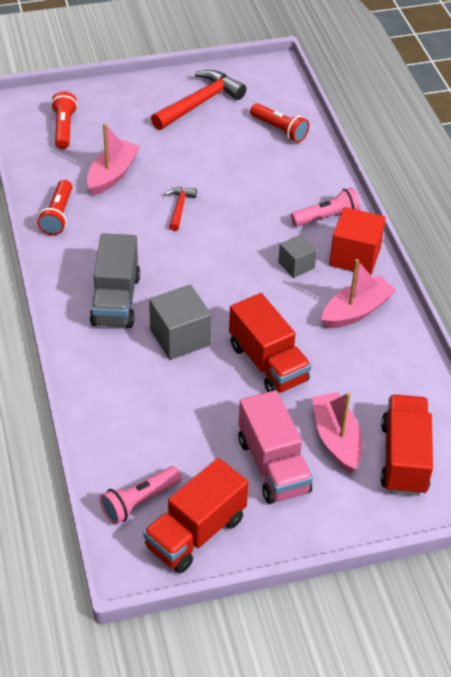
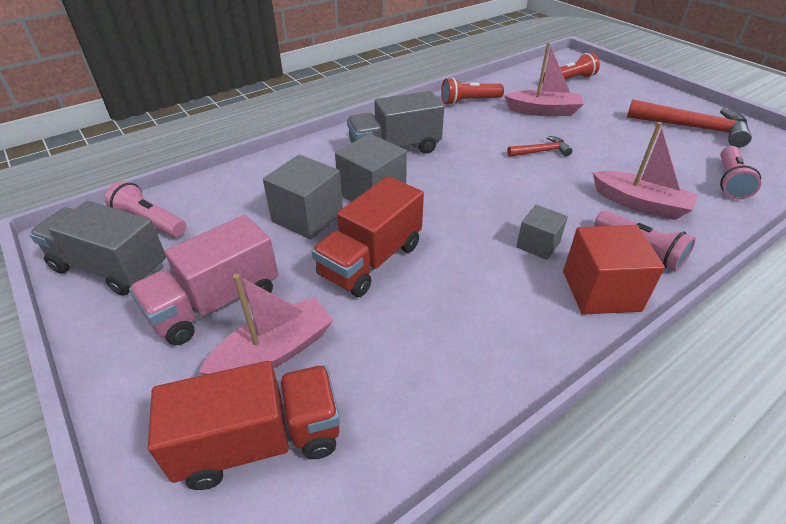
camera: 70 degrees right, 5 degrees down
red truck [143,458,248,573] -> grey truck [29,201,166,296]
red flashlight [250,103,309,143] -> pink flashlight [720,146,761,200]
pink boat [321,259,396,328] -> pink boat moved to [592,122,698,220]
none -> grey cube [263,155,343,240]

